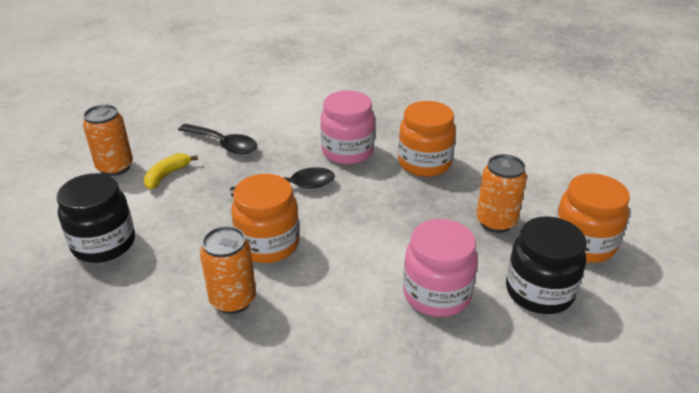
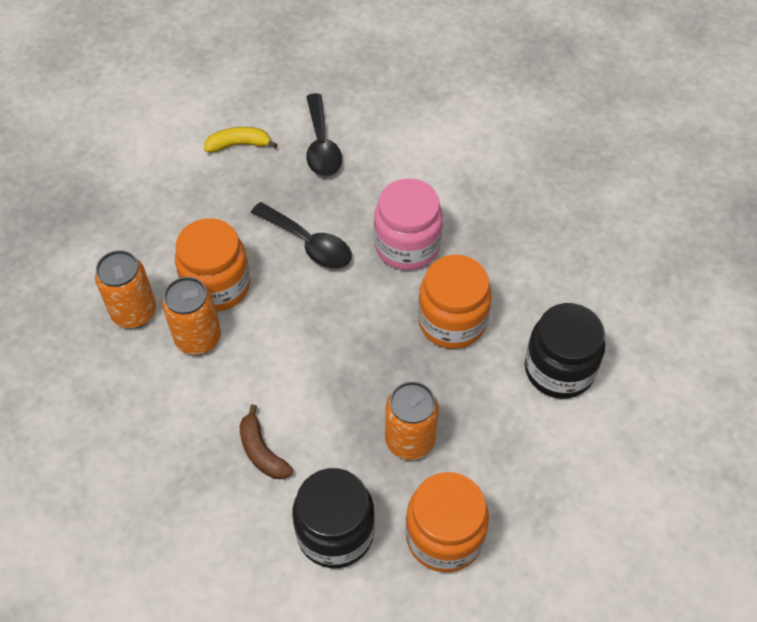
camera: 50 degrees right, 20 degrees up
black jar [57,173,135,263] -> black jar moved to [525,303,605,399]
orange can [83,104,133,176] -> orange can moved to [162,277,221,355]
pink jar [403,219,478,317] -> brown banana [239,404,293,479]

